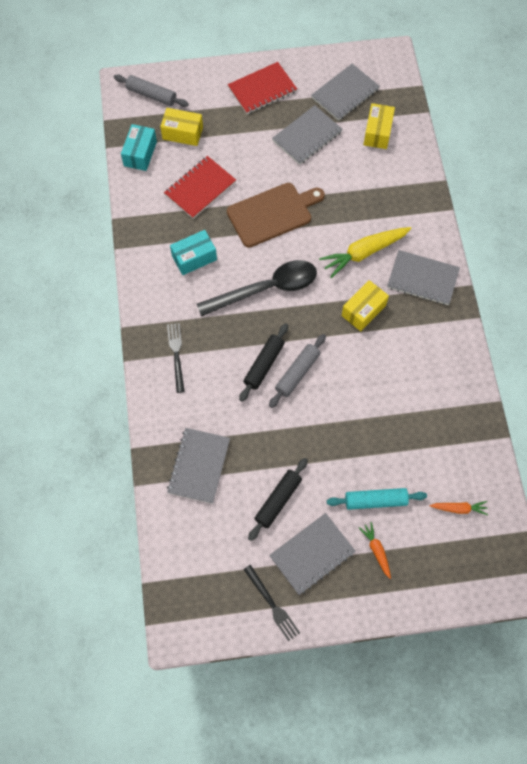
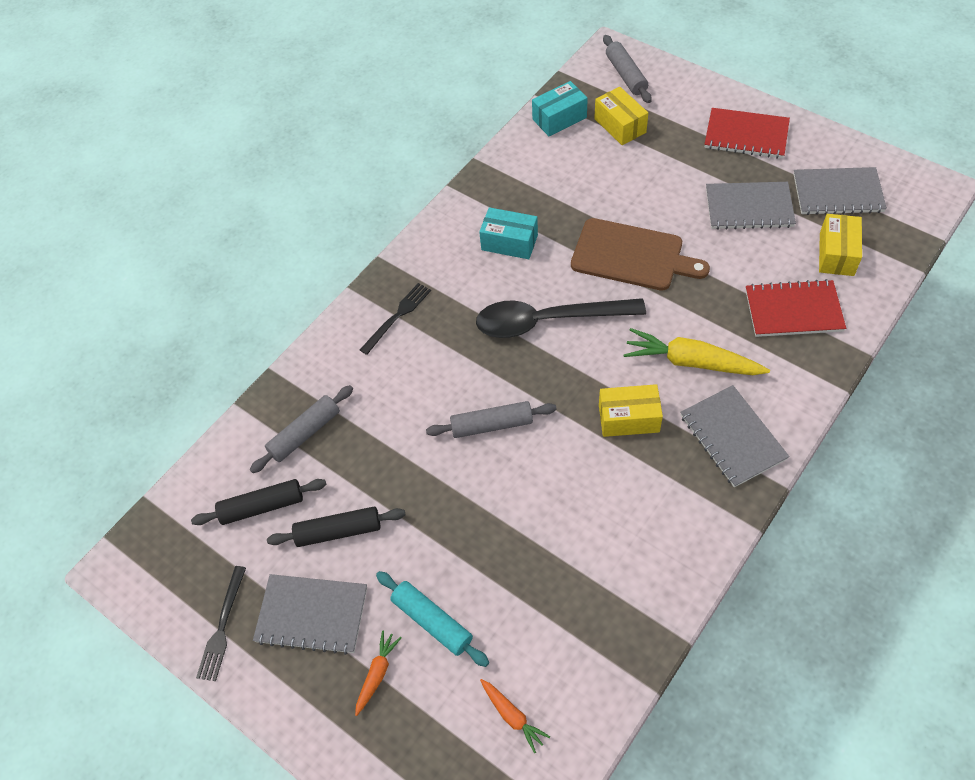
camera: 50 degrees right, 10 degrees down
red notebook [164,156,236,219] -> red notebook moved to [745,279,846,337]
grey notebook [167,428,230,504] -> grey rolling pin [250,385,353,473]
black spoon [197,260,317,316] -> black spoon turned 150 degrees clockwise [476,298,646,338]
black rolling pin [239,323,288,402] -> black rolling pin moved to [191,479,326,525]
yellow box [364,103,395,149] -> yellow box turned 45 degrees counterclockwise [819,214,862,276]

